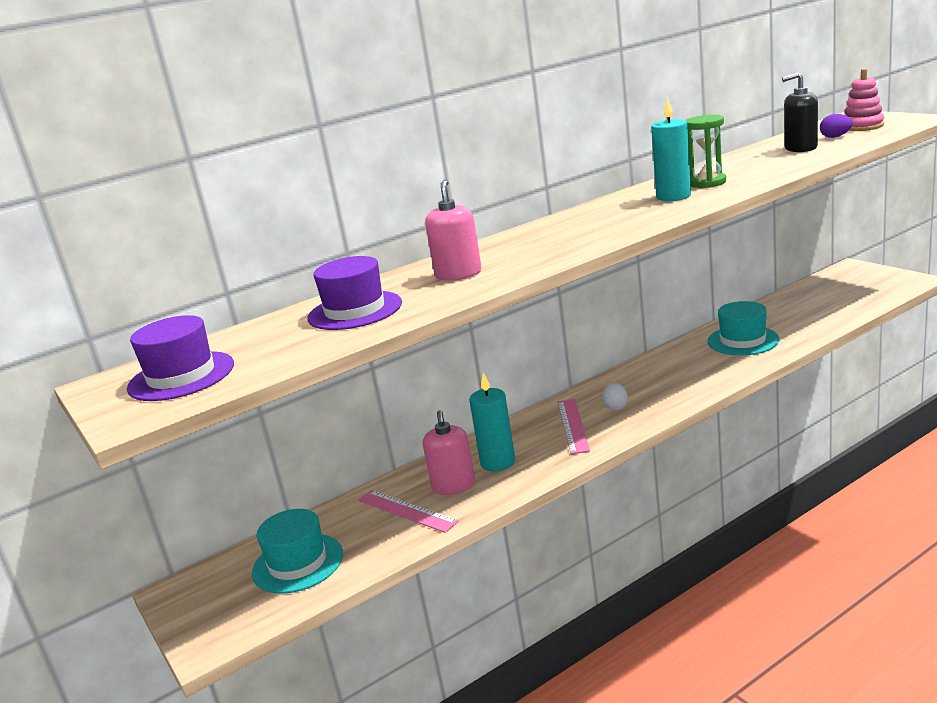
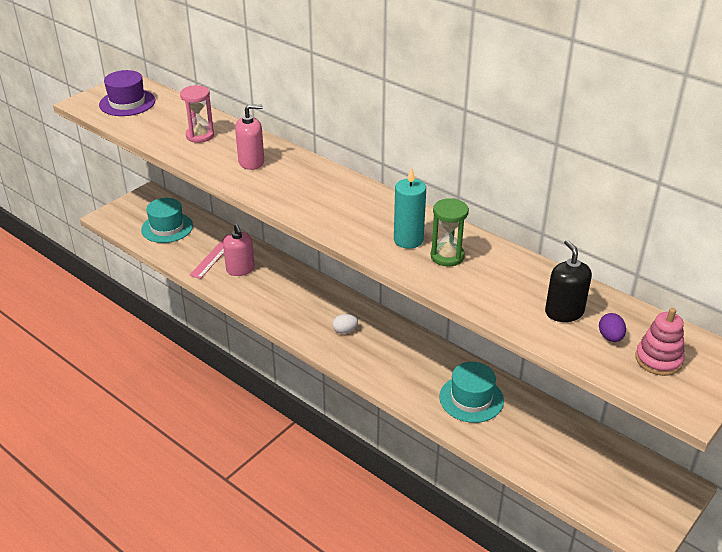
camera: 70 degrees right, 15 degrees up
purple hat [308,256,402,330] -> pink hourglass [180,85,214,143]
pink soap dispenser [423,410,475,495] -> pink soap dispenser turned 90 degrees counterclockwise [223,224,255,276]
turquoise candle [469,373,515,471] -> none
pink ruler [558,399,590,454] -> none

